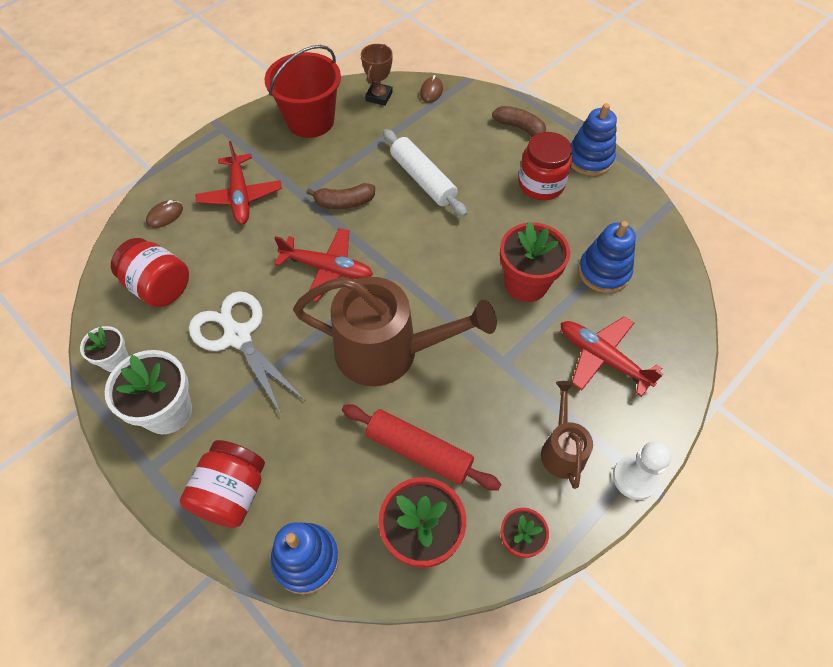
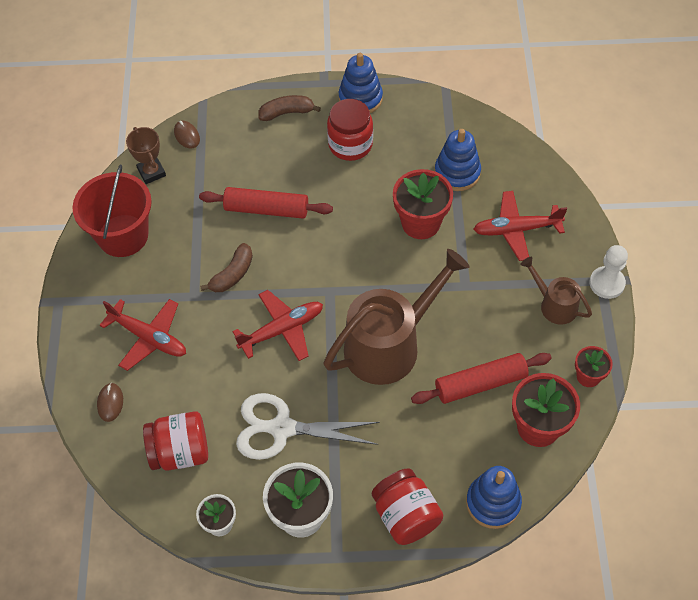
camera: 45 degrees left, 0 degrees up
white rolling pin [383,129,467,217] -> red rolling pin [199,187,333,219]

